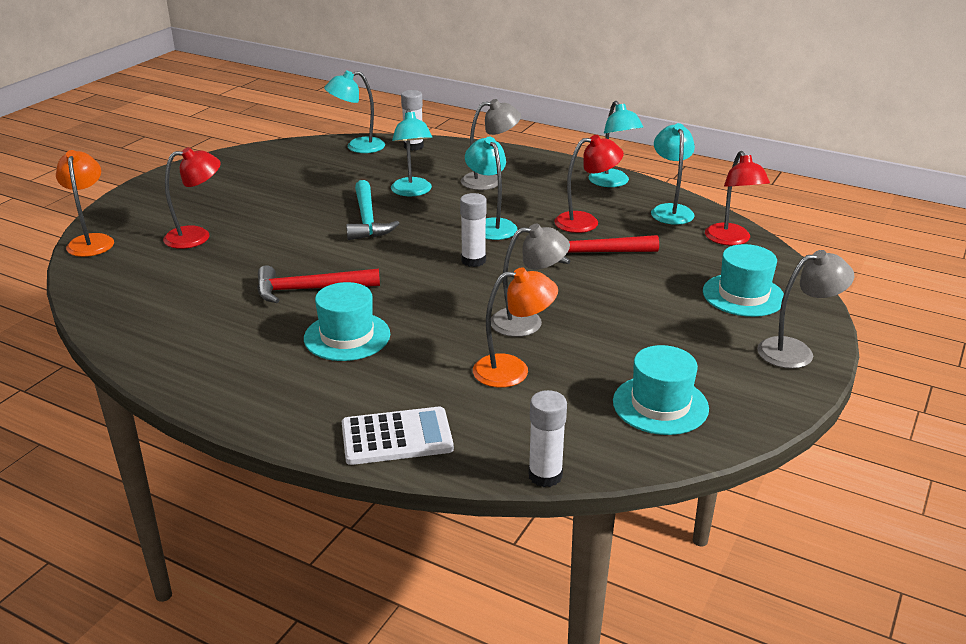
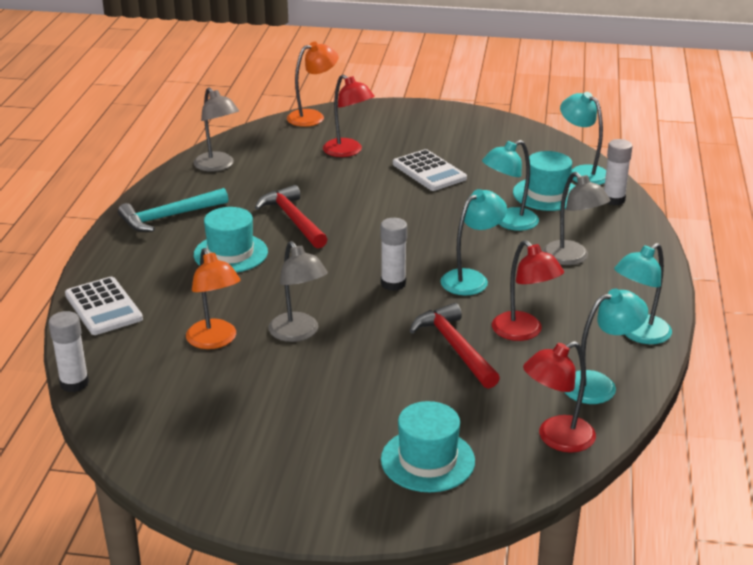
camera: 70 degrees right, 0 degrees up
turquoise hammer [346,180,399,240] -> turquoise hammer moved to [118,188,228,232]
turquoise hat [613,345,709,435] -> turquoise hat moved to [513,151,575,211]
grey lamp [757,250,854,369] -> grey lamp moved to [193,87,239,172]
none -> white calculator [393,149,467,191]

